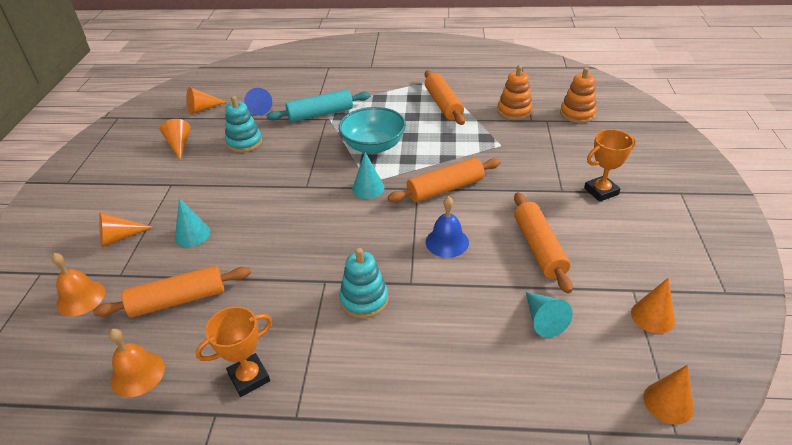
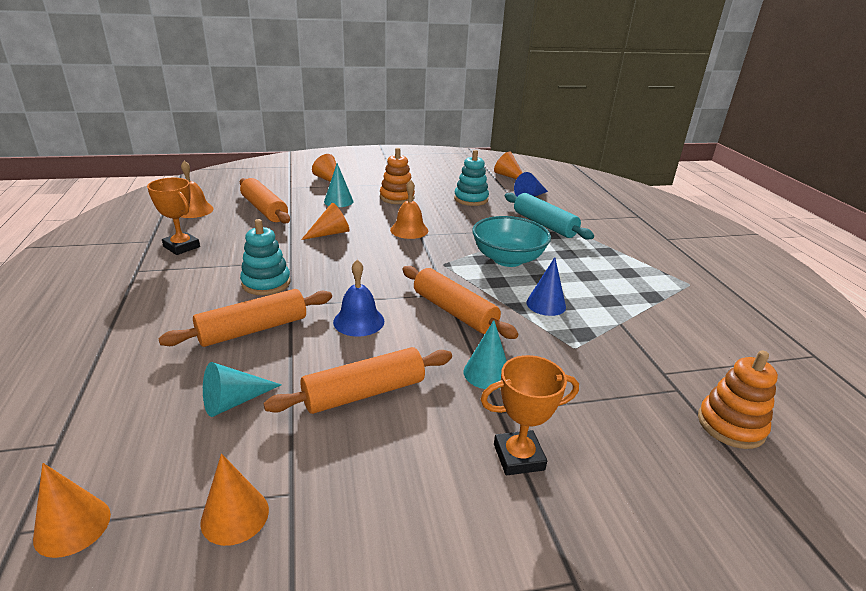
camera: 70 degrees right, 10 degrees down
orange bell [52,253,105,316] -> orange bell moved to [390,180,428,239]
orange cone [160,119,191,160] -> orange cone moved to [301,203,350,240]
turquoise cone [352,152,384,199] -> turquoise cone moved to [464,320,507,389]
orange rolling pin [425,70,465,125] -> orange rolling pin moved to [158,289,332,347]
orange stacking toy [497,65,533,120] -> orange stacking toy moved to [380,148,415,204]
orange trophy [584,129,636,202] -> orange trophy turned 60 degrees counterclockwise [480,355,579,475]
none -> blue cone [526,257,566,316]

